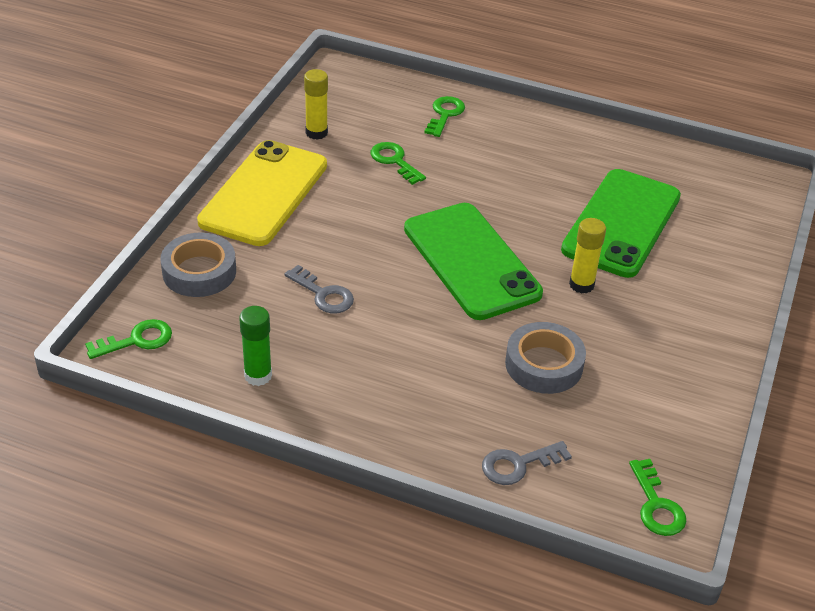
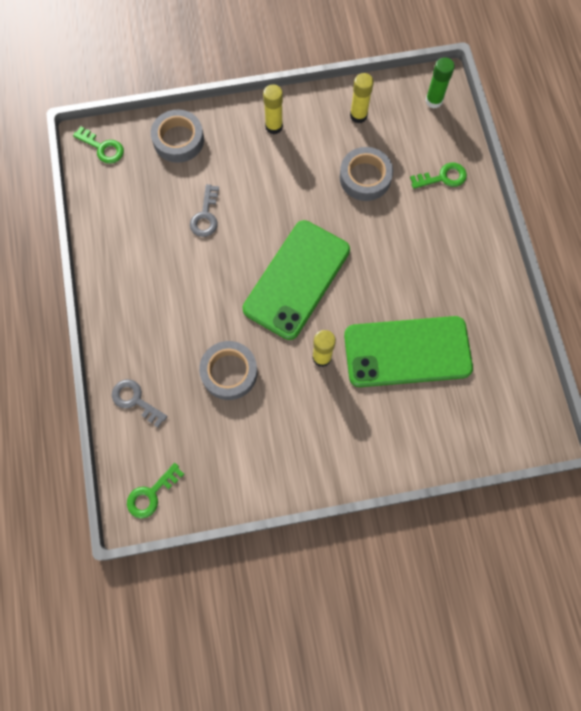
camera: 60 degrees right, 30 degrees up
yellow phone [197,140,327,246] -> yellow glue stick [263,84,283,134]
green glue stick [239,306,272,386] -> green glue stick moved to [425,57,455,109]
green key [371,142,426,185] -> grey tape [339,147,393,201]

